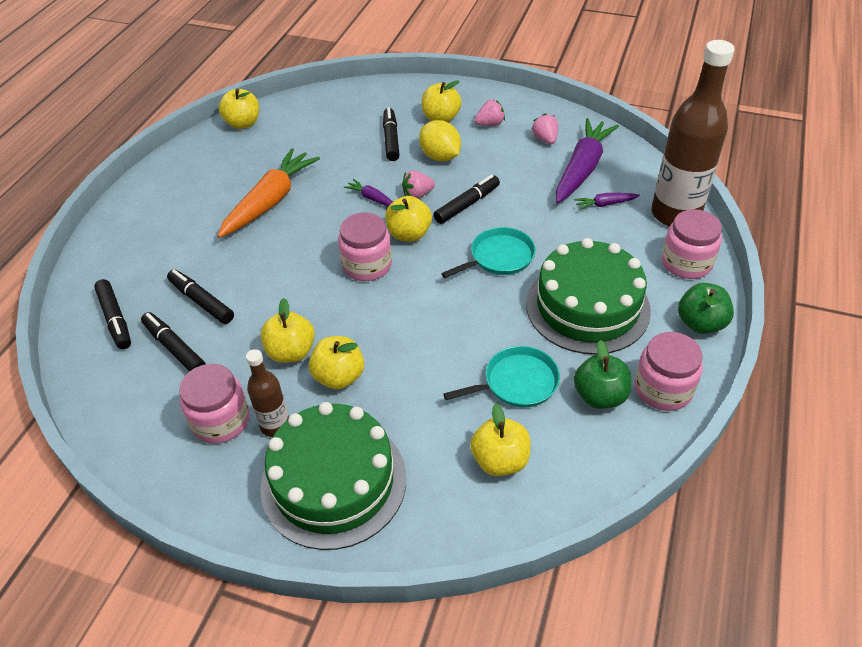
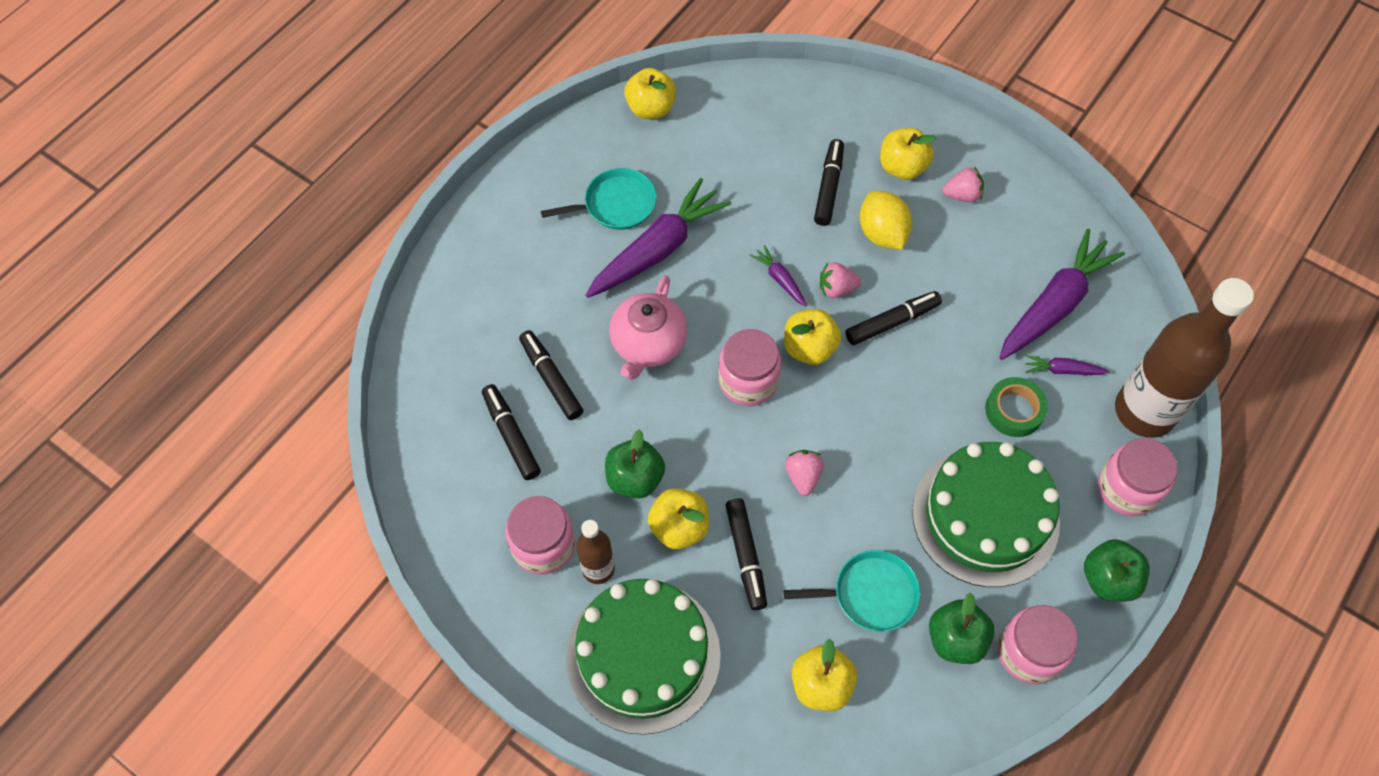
camera: 15 degrees right, 15 degrees up
black marker [94,279,131,349] -> black marker moved to [725,498,767,610]
orange carrot [217,148,320,238] -> purple carrot [585,178,731,298]
yellow apple [261,298,315,363] -> green apple [605,429,665,498]
turquoise pan [441,227,536,278] -> turquoise pan moved to [541,168,657,230]
pink strawberry [532,113,558,144] -> pink strawberry moved to [785,450,824,496]
none -> pink teapot [609,275,687,380]
none -> green tape [985,377,1048,437]

